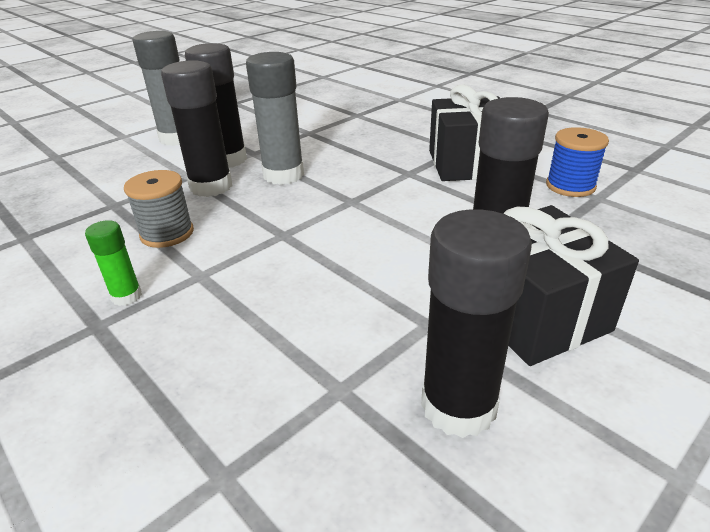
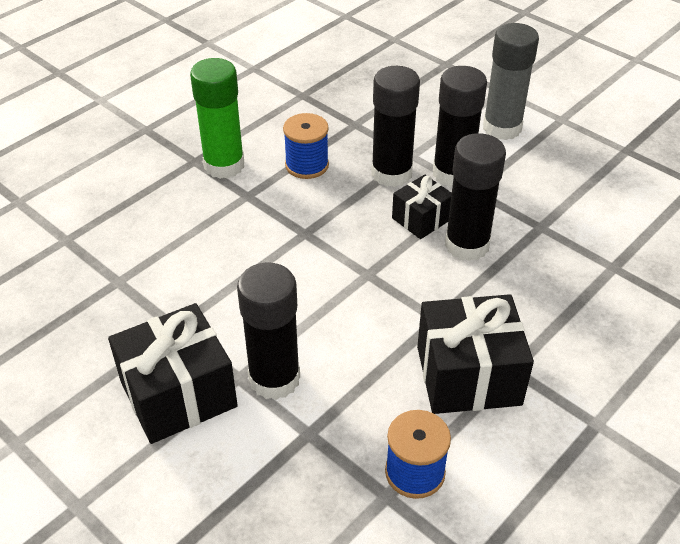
camera: 85 degrees right, 10 degrees up
green glue stick [85,220,142,306] -> green glue stick [190,58,244,179], size x1.96
grey spool [124,170,194,248] -> blue spool [283,113,329,179]
grey glue stick [246,52,304,185] -> black gift [392,174,452,239]
black glue stick [421,209,532,438] -> black glue stick moved to [445,133,506,261]

